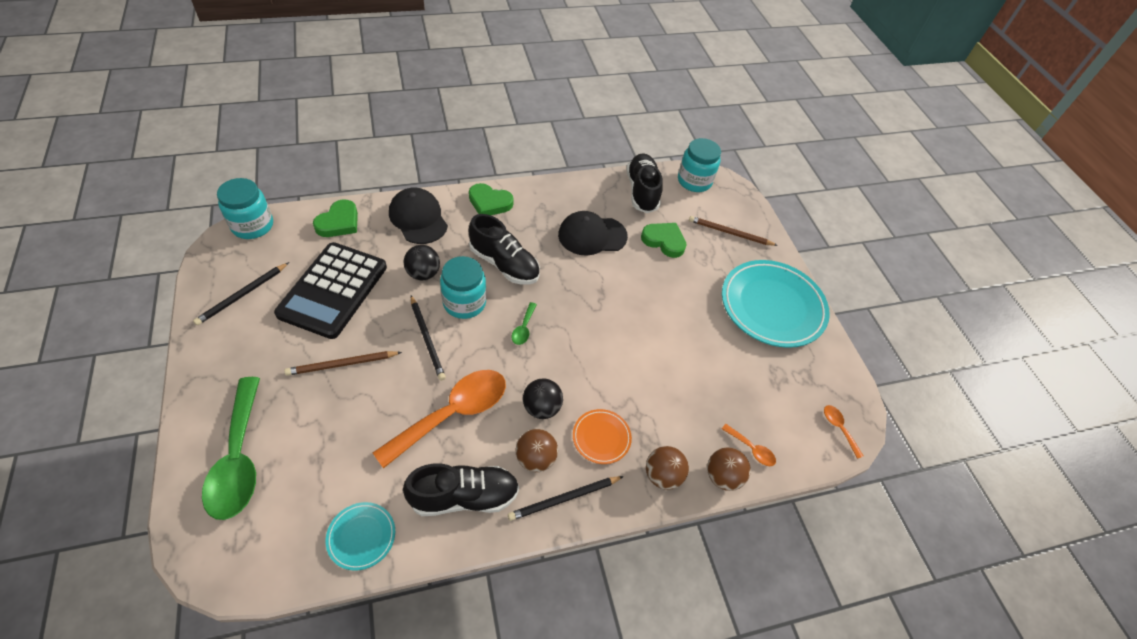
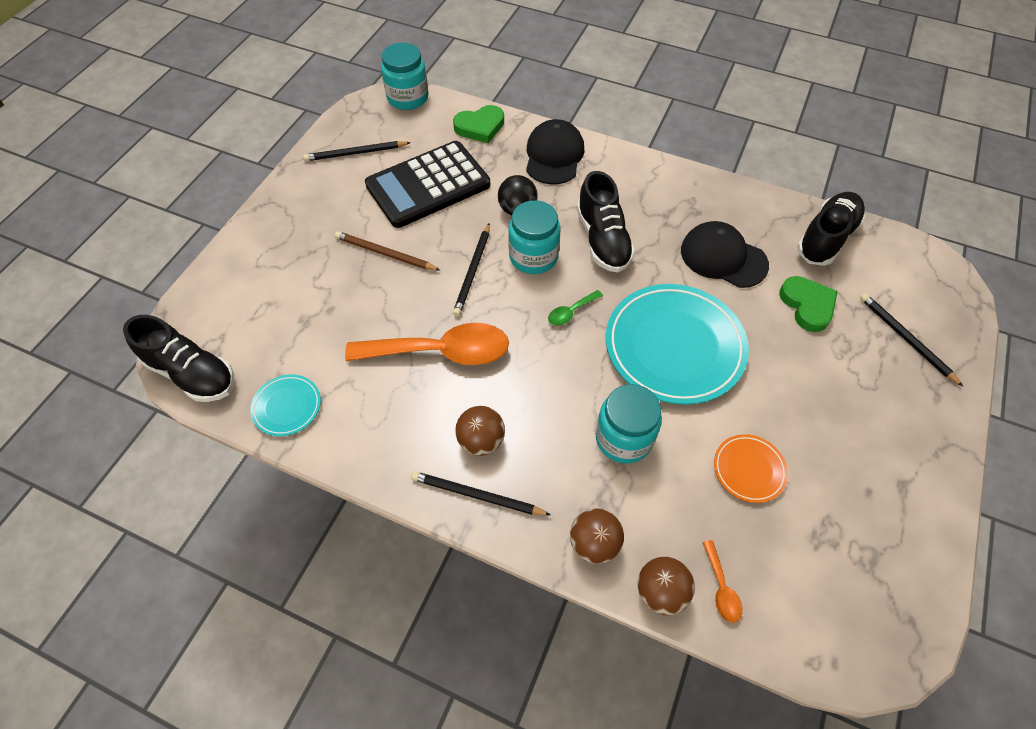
camera: 45 degrees right, 5 degrees up
green spoon [202,377,260,520] -> none
black shoe [403,463,519,516] -> black shoe moved to [123,315,234,402]
green heart [469,183,514,215] -> none
black ball [523,378,563,419] -> none
orange plate [573,409,632,464] -> orange plate moved to [714,434,788,503]
turquoise jar [678,138,721,192] -> turquoise jar moved to [596,384,662,463]
brown pencil [689,216,778,246] -> black pencil [860,293,963,386]
turquoise plate [722,260,830,348] -> turquoise plate moved to [606,284,749,405]
orange spoon [824,405,863,459] -> none

